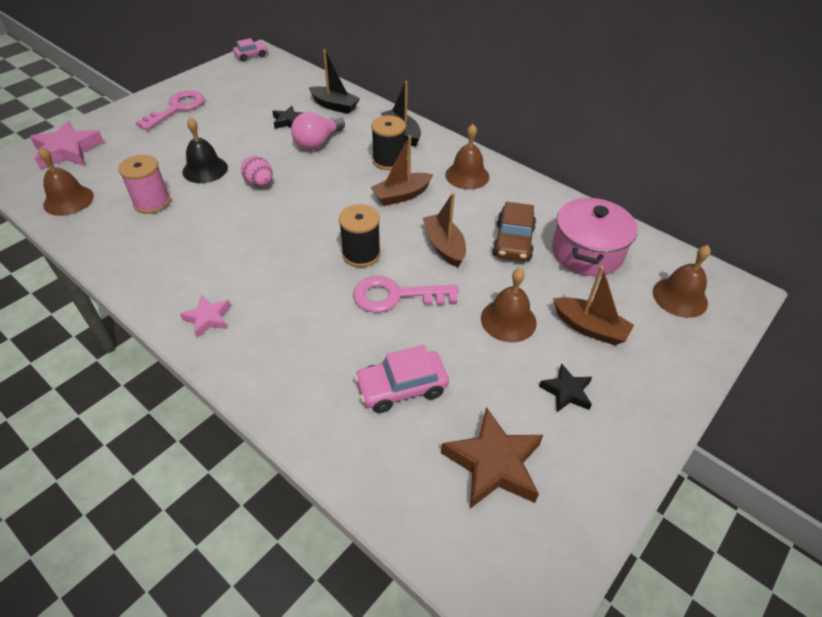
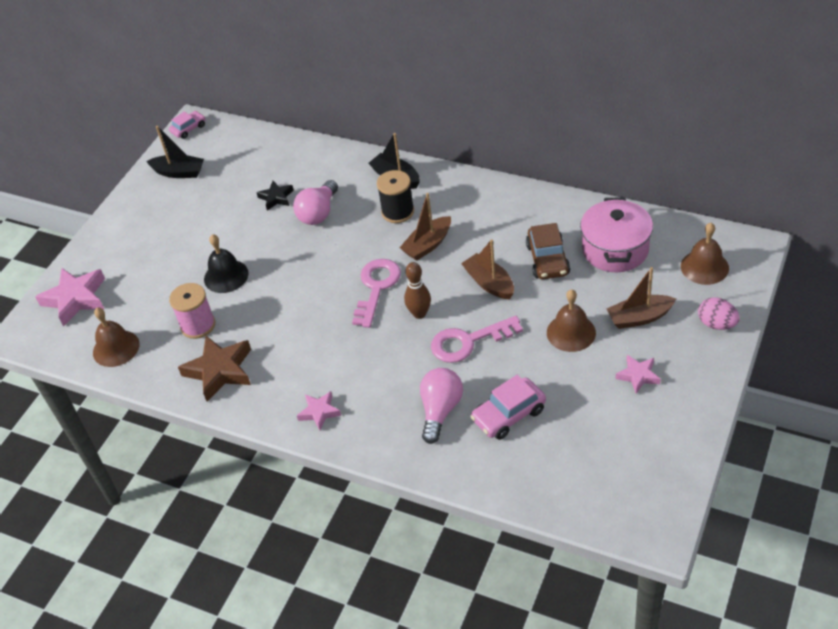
camera: 10 degrees left, 0 degrees up
pink key [135,90,204,130] -> pink key moved to [352,259,401,328]
pink egg [241,156,273,187] -> pink egg moved to [698,297,740,330]
black boat [309,49,360,114] -> black boat moved to [146,126,204,178]
black spool [339,204,381,267] -> brown bowling pin [404,262,431,319]
brown star [441,407,543,509] -> brown star moved to [178,336,251,402]
brown bell [445,124,489,190] -> none
black star [539,363,592,412] -> pink star [615,355,661,394]
brown boat [553,266,634,345] -> brown boat turned 150 degrees clockwise [607,267,676,329]
none -> pink light bulb [420,368,463,444]

